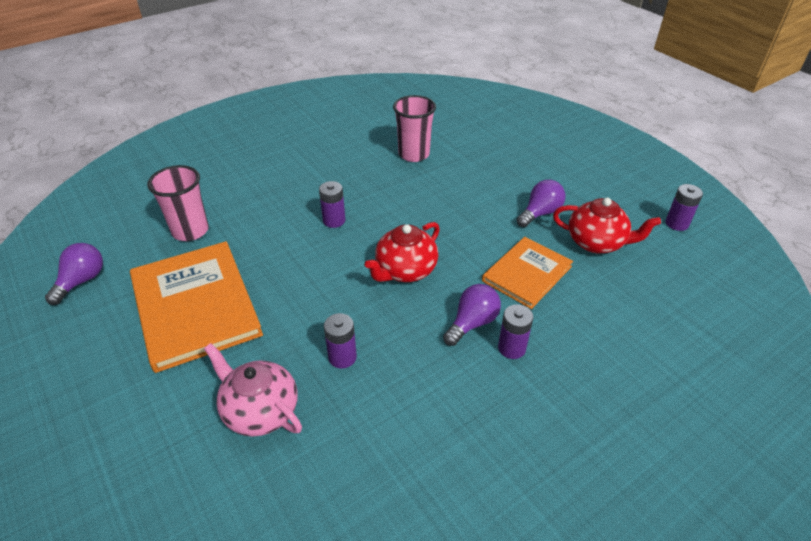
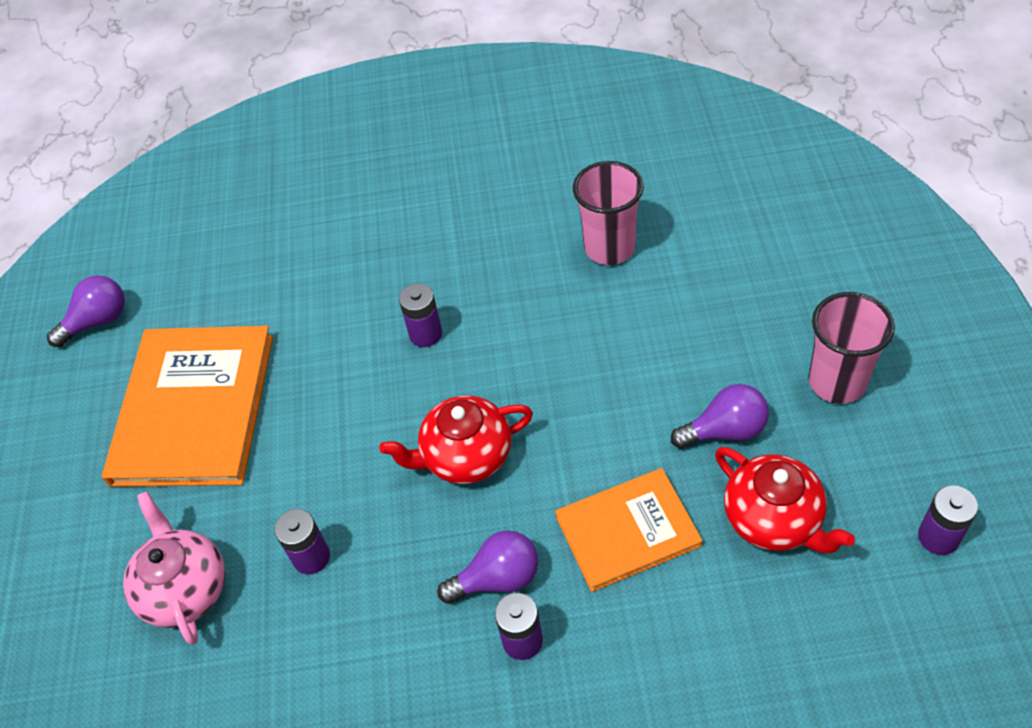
camera: 35 degrees right, 10 degrees up
pink cup [147,165,209,241] -> pink cup moved to [808,292,895,404]

